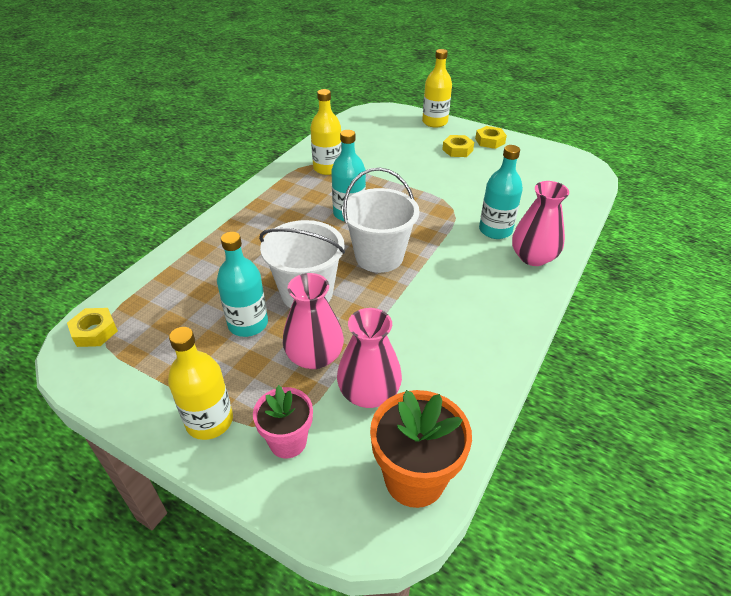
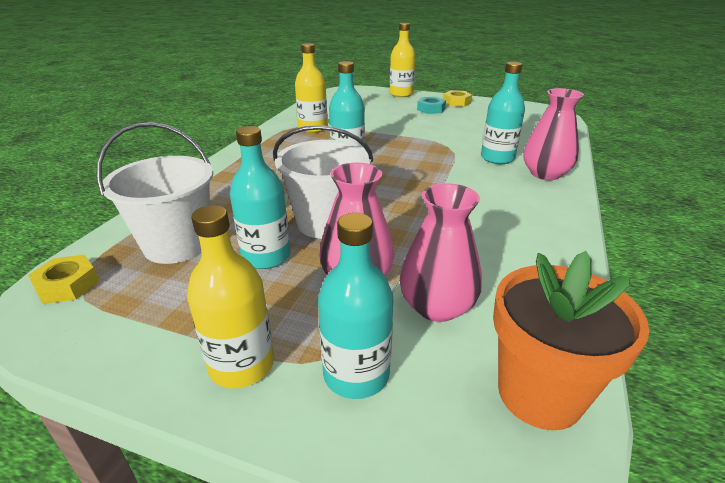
camera: 10 degrees left, 10 degrees down
pink flower pot [253,385,313,458] -> turquoise bottle [318,213,394,399]
white bucket [342,167,419,273] -> white bucket moved to [97,122,213,264]
yellow nut [442,135,474,157] -> turquoise nut [417,97,446,114]

